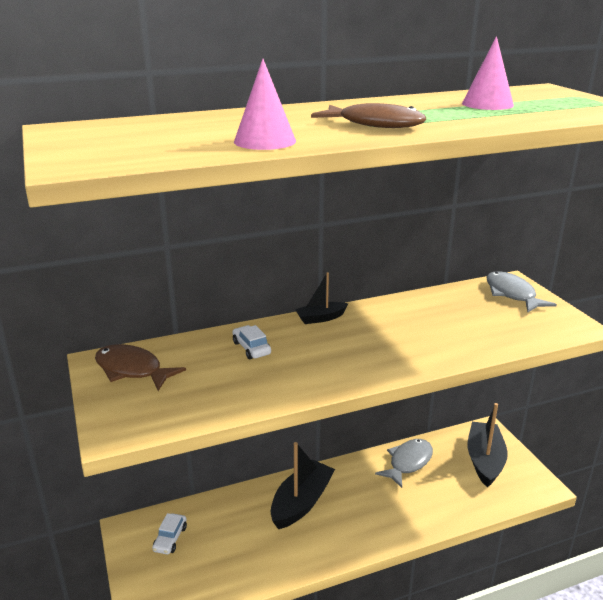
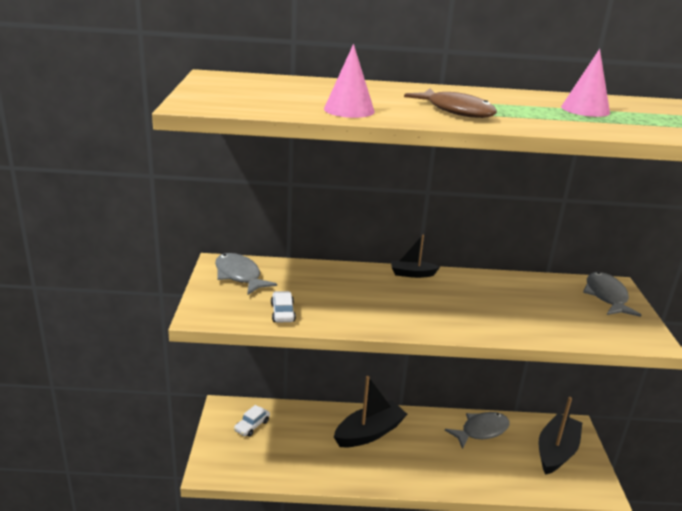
camera: 20 degrees right, 0 degrees up
brown fish [95,344,186,391] -> grey fish [215,253,277,295]
white car [232,325,271,359] -> white car moved to [271,291,296,322]

